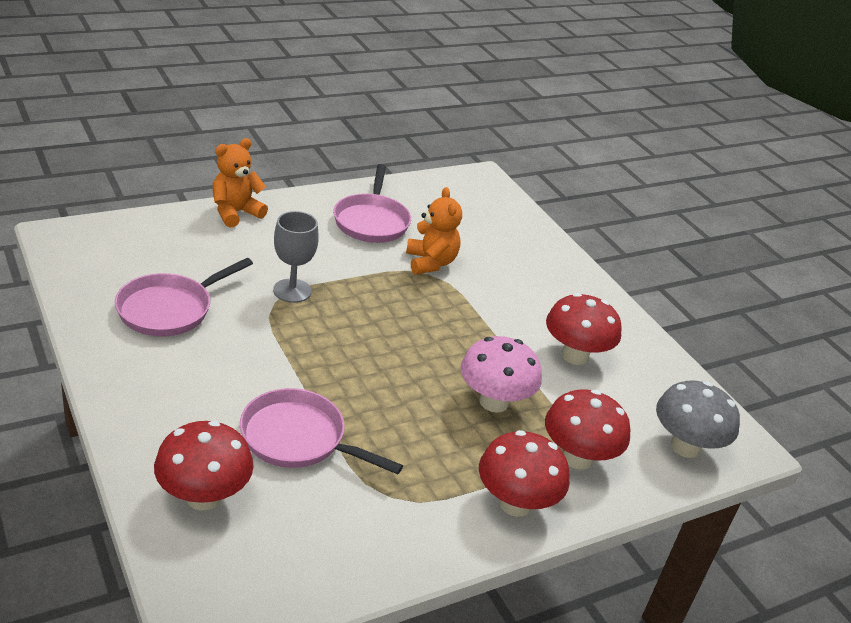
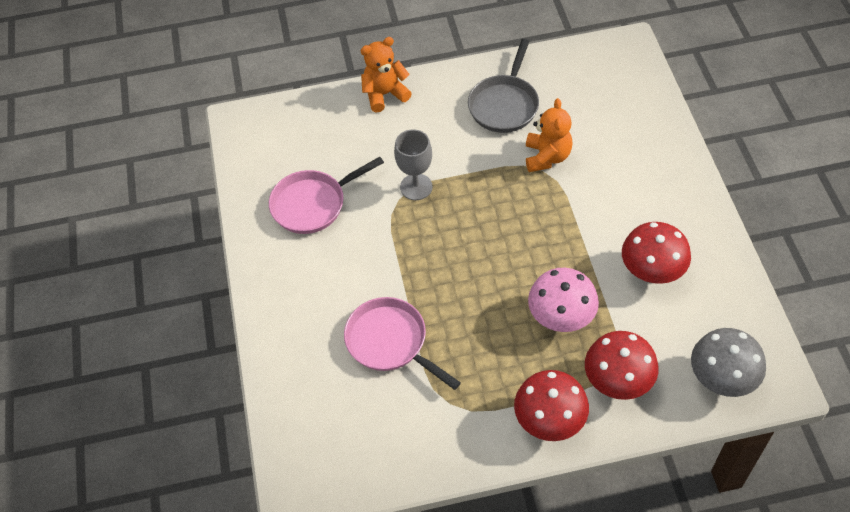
camera: 25 degrees right, 20 degrees up
red mushroom [154,421,254,511] -> none
pink pan [333,164,411,243] -> grey pan [468,39,539,133]

